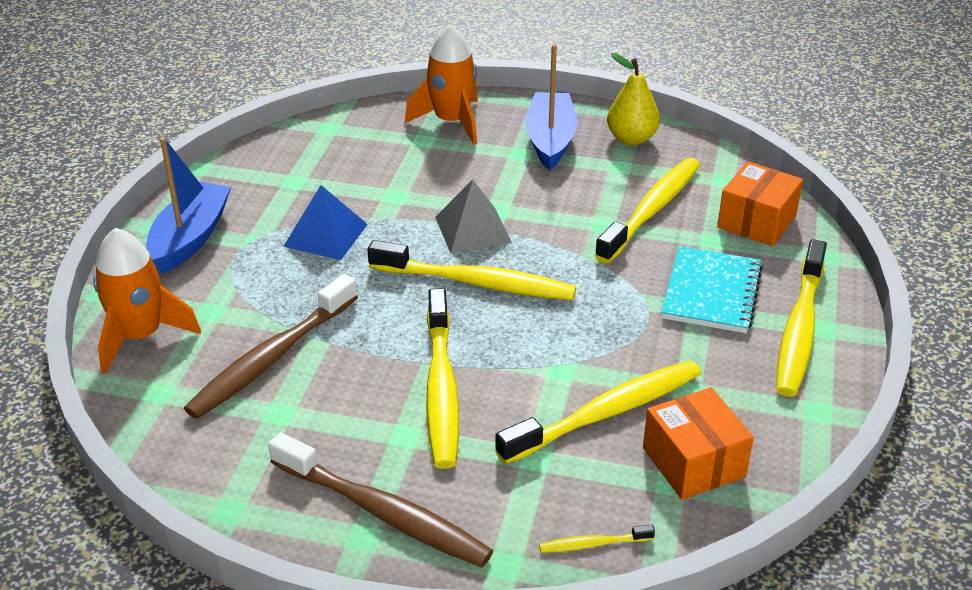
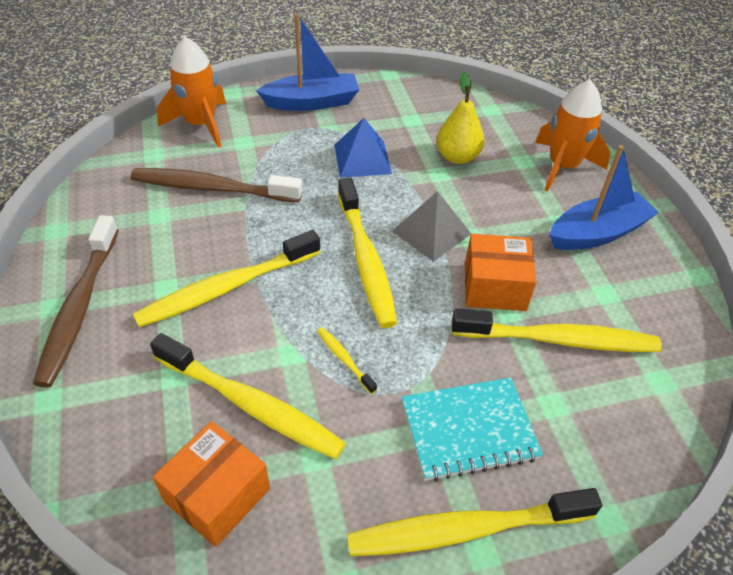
camera: 60 degrees right, 10 degrees up
yellow toothbrush [539,524,655,553] -> yellow toothbrush moved to [317,327,377,394]
yellow pear [607,53,660,145] -> yellow pear moved to [436,72,485,164]
orange box [717,161,803,246] -> orange box moved to [465,234,536,311]

